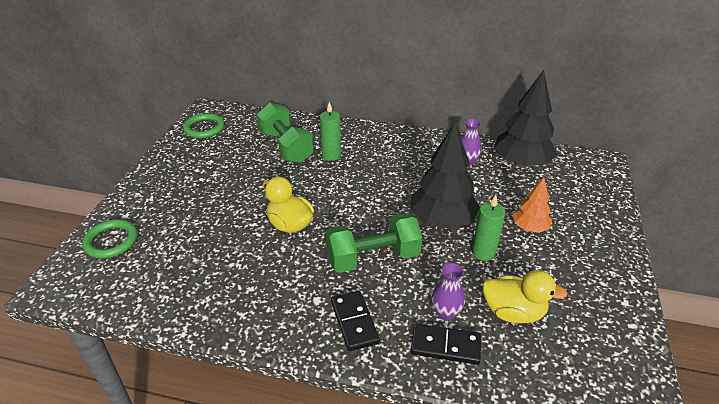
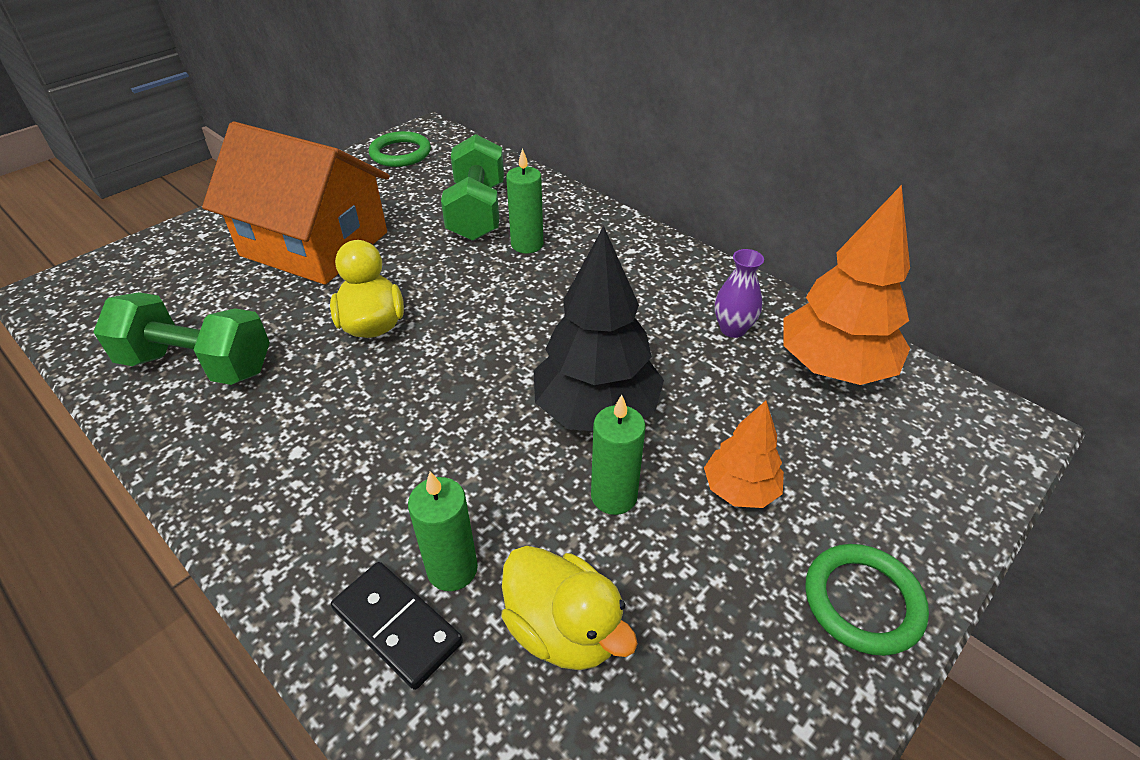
camera: 30 degrees right, 5 degrees up
green ring [82,219,138,258] -> green ring moved to [805,544,929,656]
green dumbbell [326,213,423,273] -> green dumbbell moved to [93,292,270,385]
black domino [331,291,380,351] -> none
purple vase [431,263,465,321] -> green candle [408,471,478,591]
black tree [494,70,557,167] -> orange tree [783,185,910,385]
none -> orange house [202,121,390,285]

